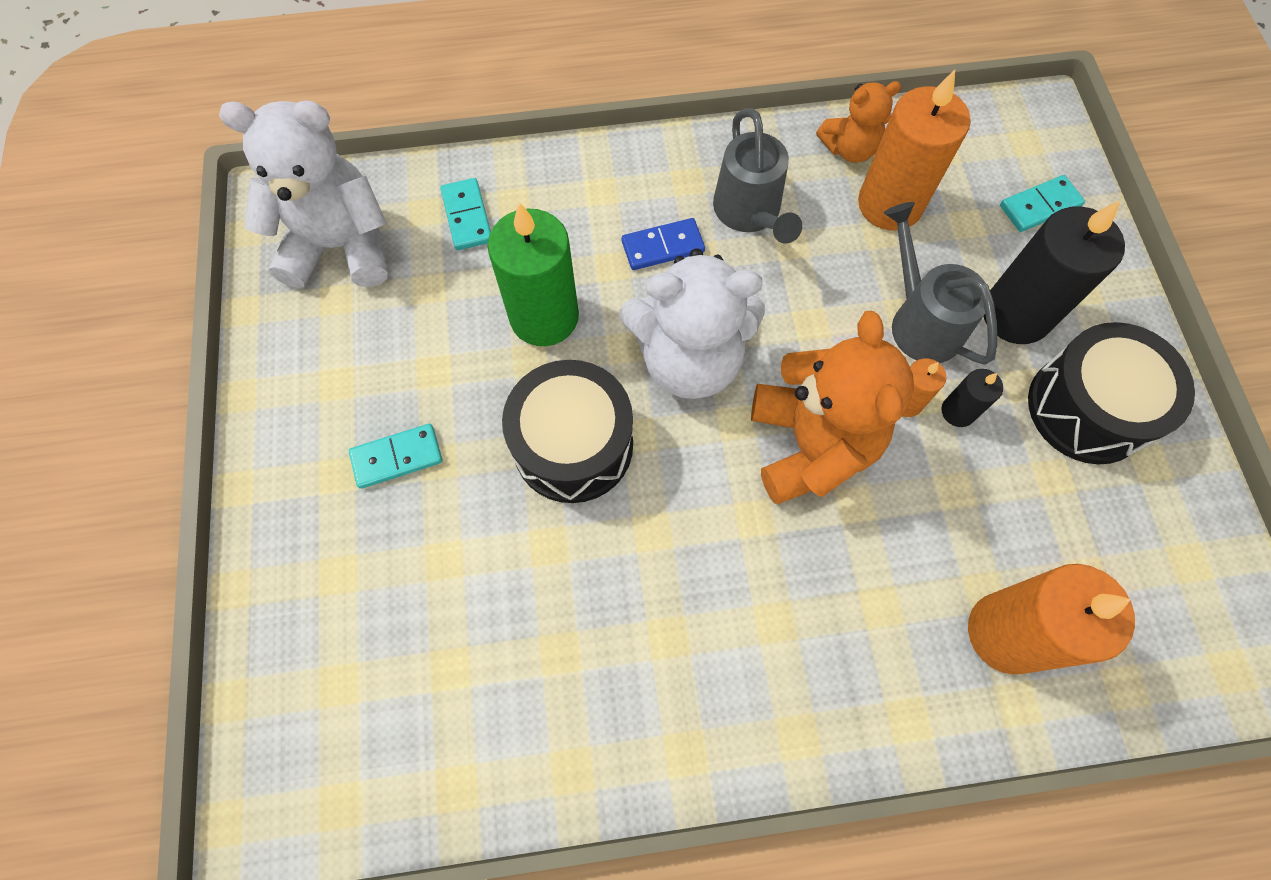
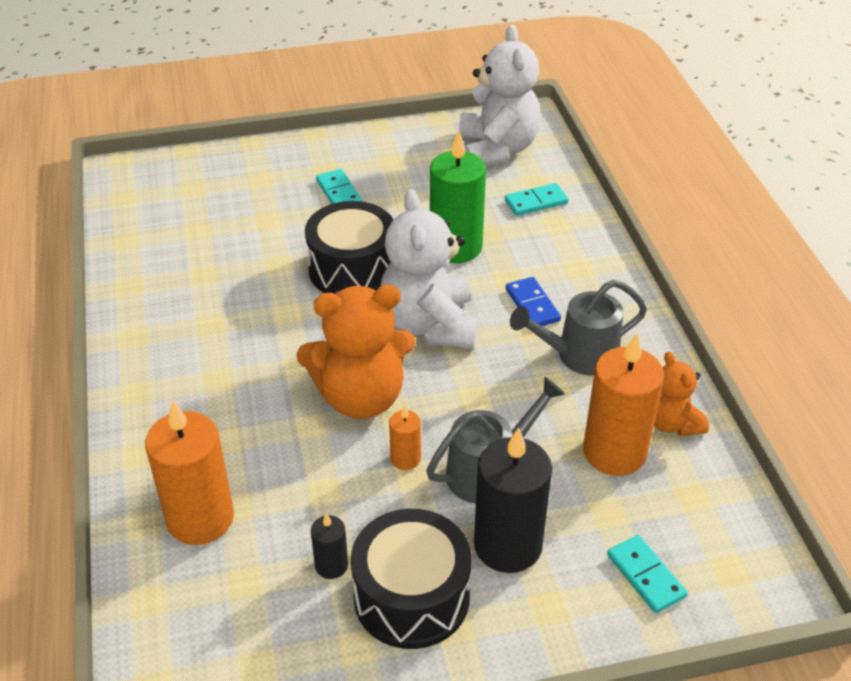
camera: 85 degrees right, 25 degrees down
black candle [942,369,1003,427] -> black candle moved to [311,513,348,579]

